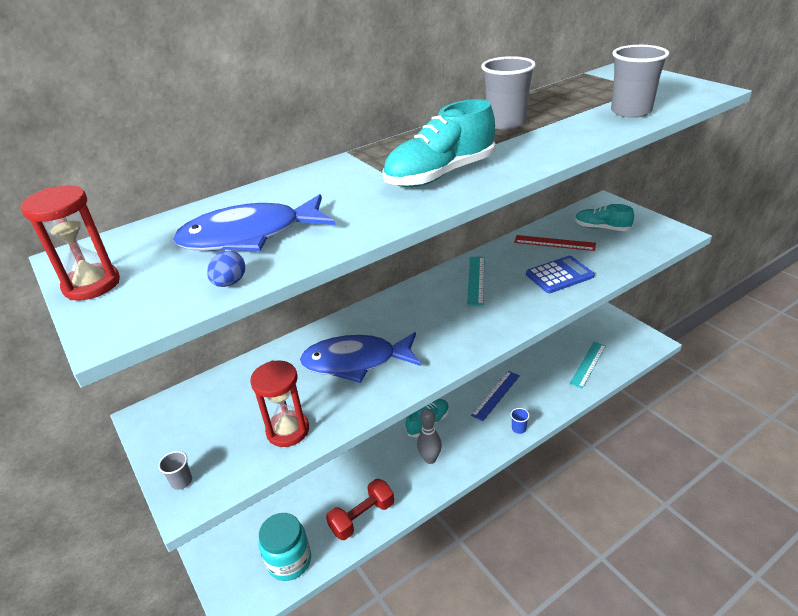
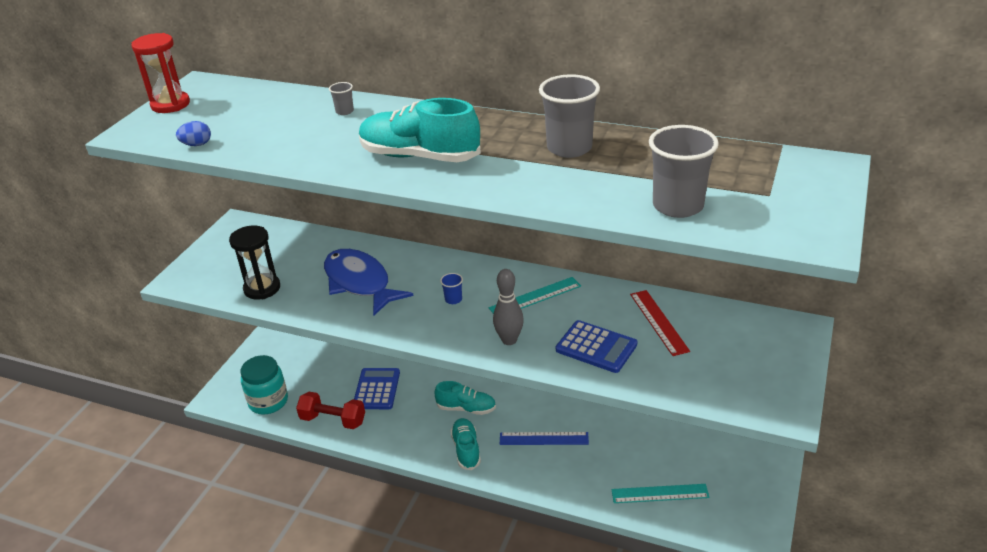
camera: 55 degrees right, 0 degrees up
grey cup [158,451,192,490] -> grey cup moved to [329,82,354,115]
blue fish [173,194,335,251] -> none
red hourglass [250,361,309,447] -> black hourglass [229,225,280,300]
grey bowling pin [417,409,442,464] -> grey bowling pin moved to [493,269,524,345]
blue cup [511,408,530,434] -> blue cup moved to [440,273,463,304]
turquoise shoe [575,204,634,231] -> turquoise shoe moved to [450,418,481,470]
none -> blue calculator [354,368,400,409]

